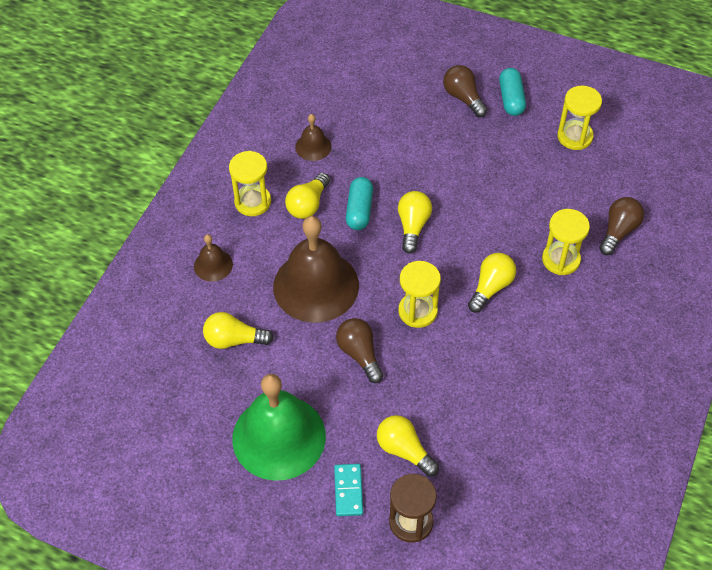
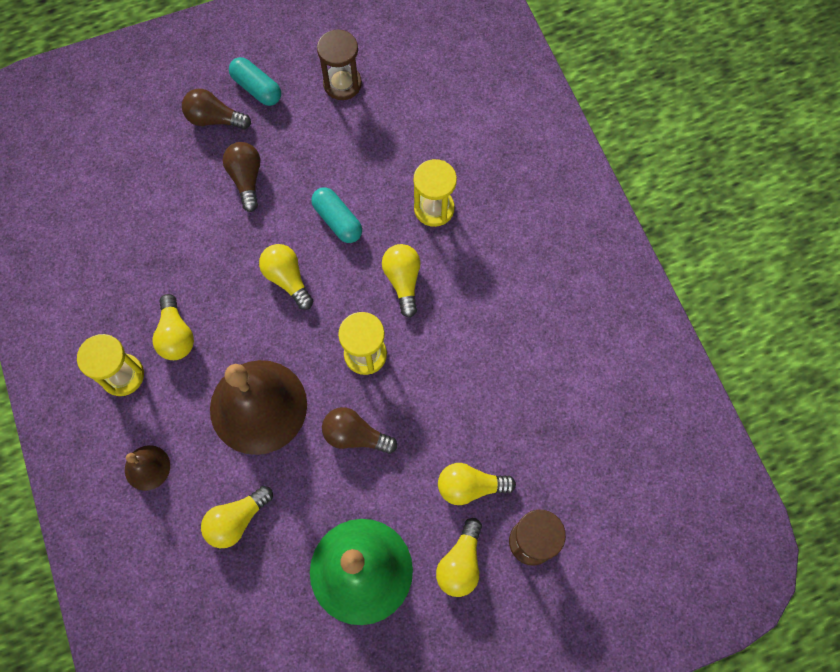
camera: 45 degrees left, 15 degrees up
brown bell [295,114,332,161] -> none
turquoise domino [334,464,363,516] -> yellow light bulb [436,518,482,597]
turquoise capsule [346,177,373,230] -> turquoise capsule moved to [311,187,362,243]
yellow hourglass [557,86,602,150] -> brown hourglass [317,29,362,100]
brown light bulb [599,197,644,255] -> brown light bulb moved to [223,142,260,212]

